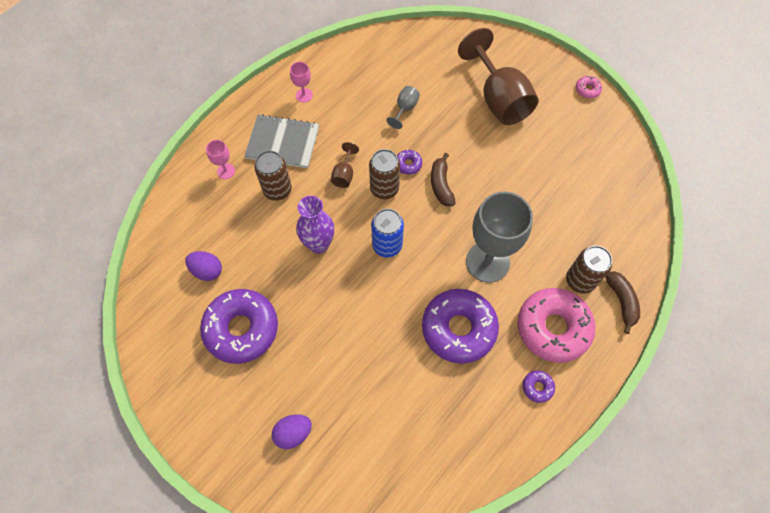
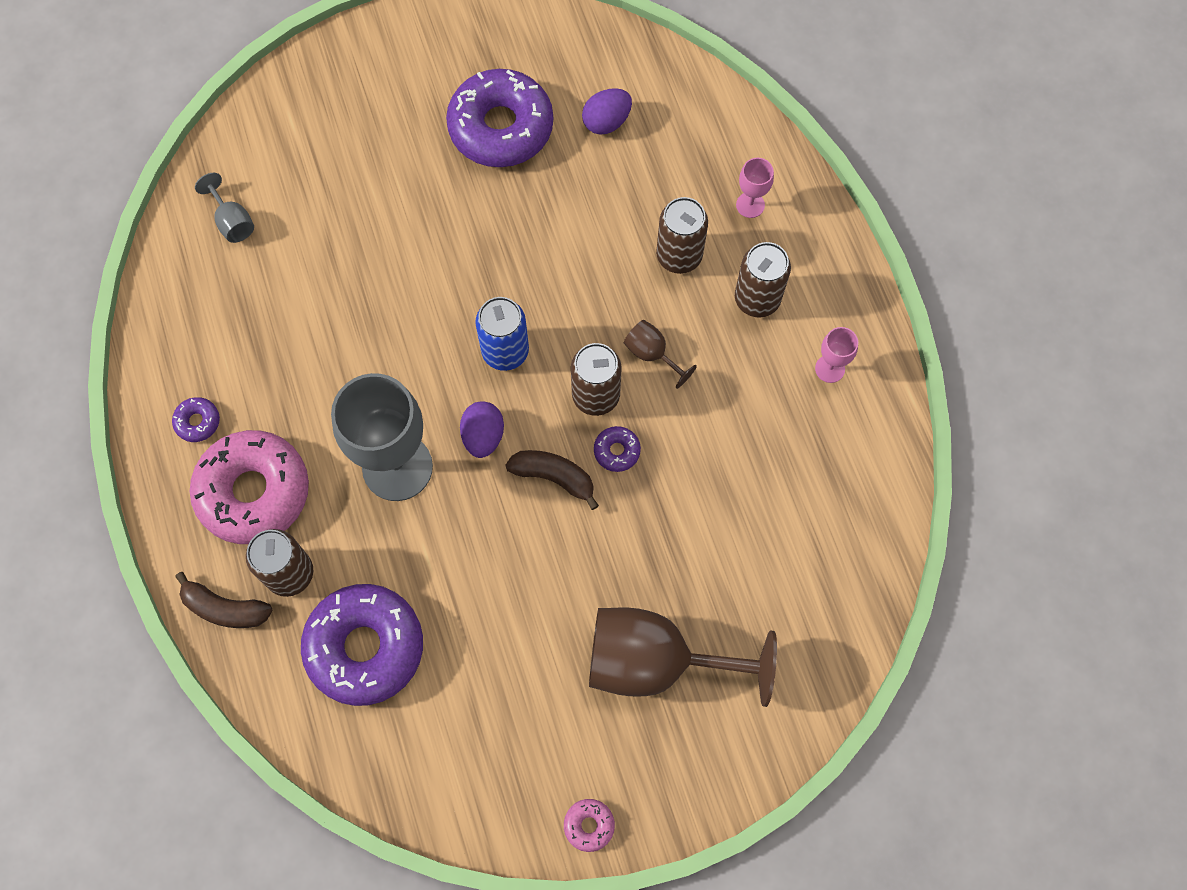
camera: 120 degrees right, 5 degrees up
grey notebook [244,114,319,168] -> brown can [735,242,791,318]
purple egg [272,414,312,449] -> purple egg moved to [460,401,504,458]
purple vase [296,196,334,254] -> none
grey goblet [386,86,420,129] -> grey goblet moved to [195,173,254,243]
purple donut [422,289,499,364] -> purple donut moved to [301,584,423,706]

